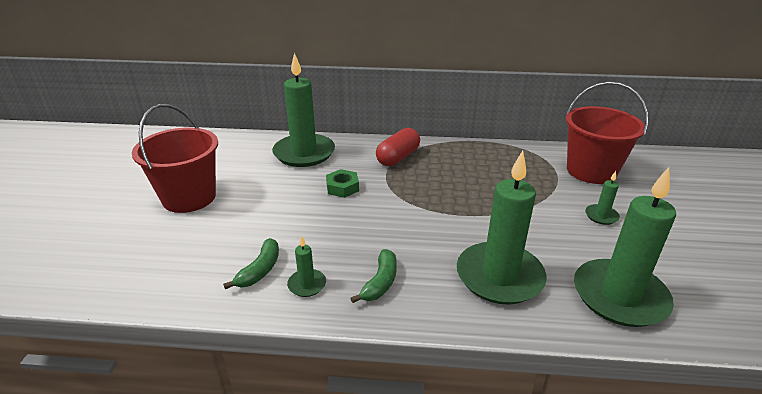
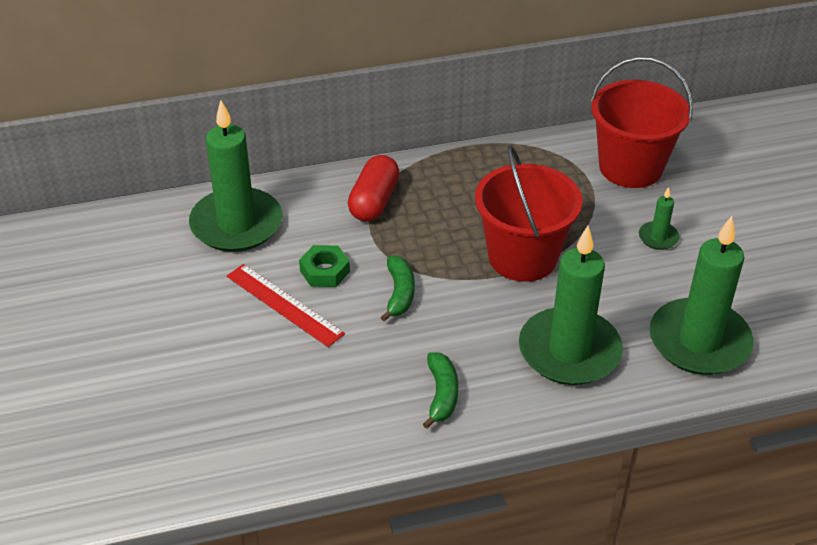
camera: 20 degrees left, 10 degrees up
red bucket [132,104,218,213] -> red bucket moved to [475,145,583,282]
green banana [223,238,279,289] -> green banana moved to [381,256,415,322]
green candle [287,235,326,297] -> none
none -> red ruler [227,264,345,347]

